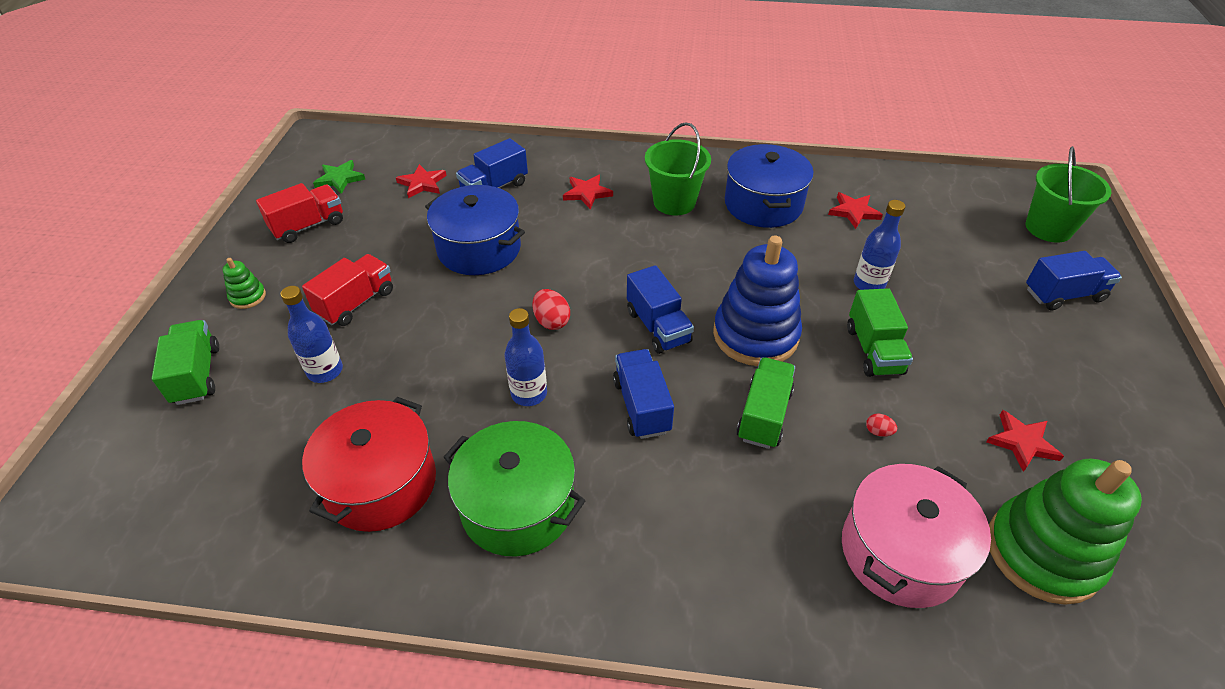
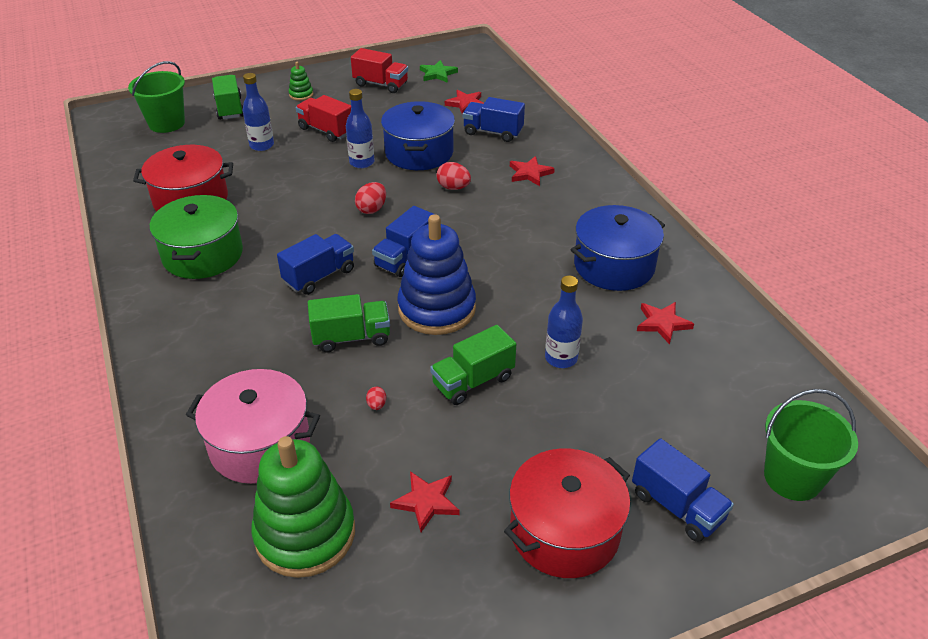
camera: 60 degrees right, 5 degrees down
green truck [152,320,219,405] -> green truck turned 60 degrees counterclockwise [212,75,244,120]
red truck [302,254,393,326] -> red truck turned 150 degrees counterclockwise [296,95,351,142]
blue bottle [505,308,547,406] -> blue bottle moved to [346,89,375,168]
green bucket [645,122,711,215] -> green bucket moved to [128,61,185,133]
none -> red egg [437,162,471,190]
none -> red pot [504,448,630,578]

